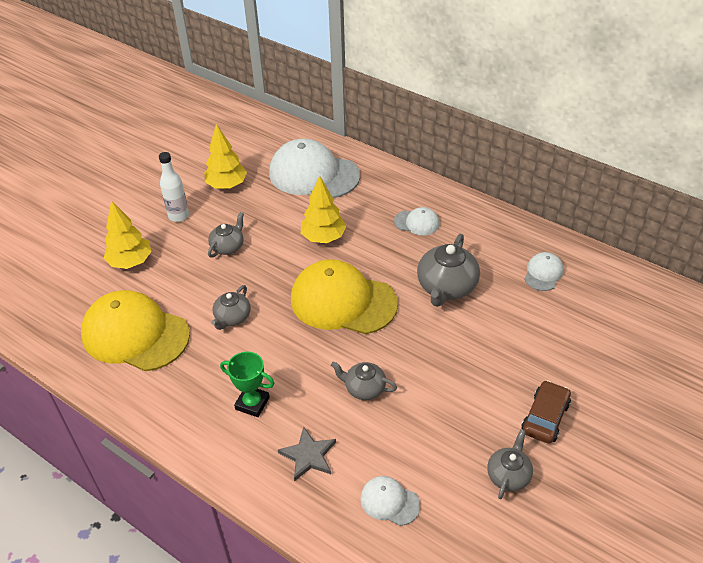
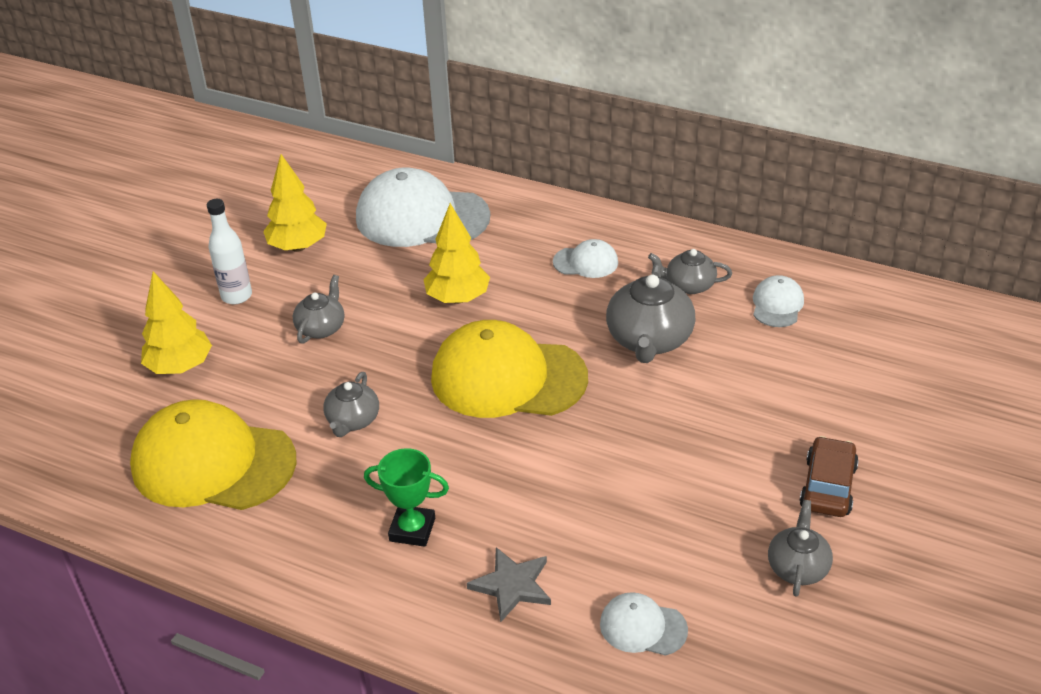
camera: 10 degrees left, 5 degrees down
grey teapot [331,361,397,400] -> grey teapot moved to [648,249,732,294]

